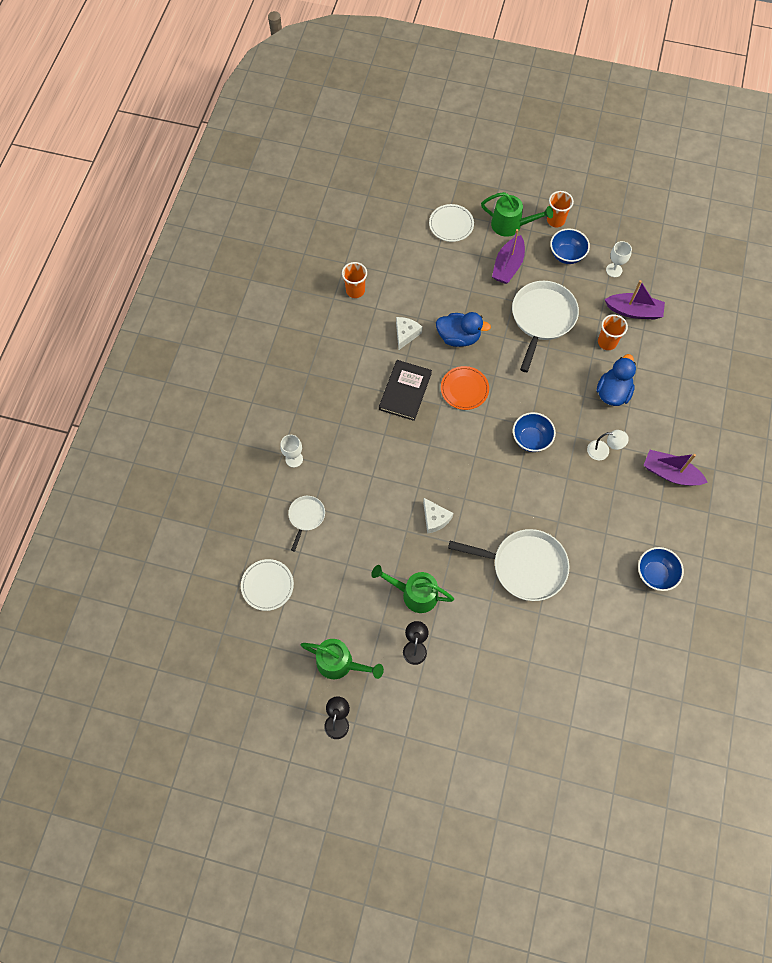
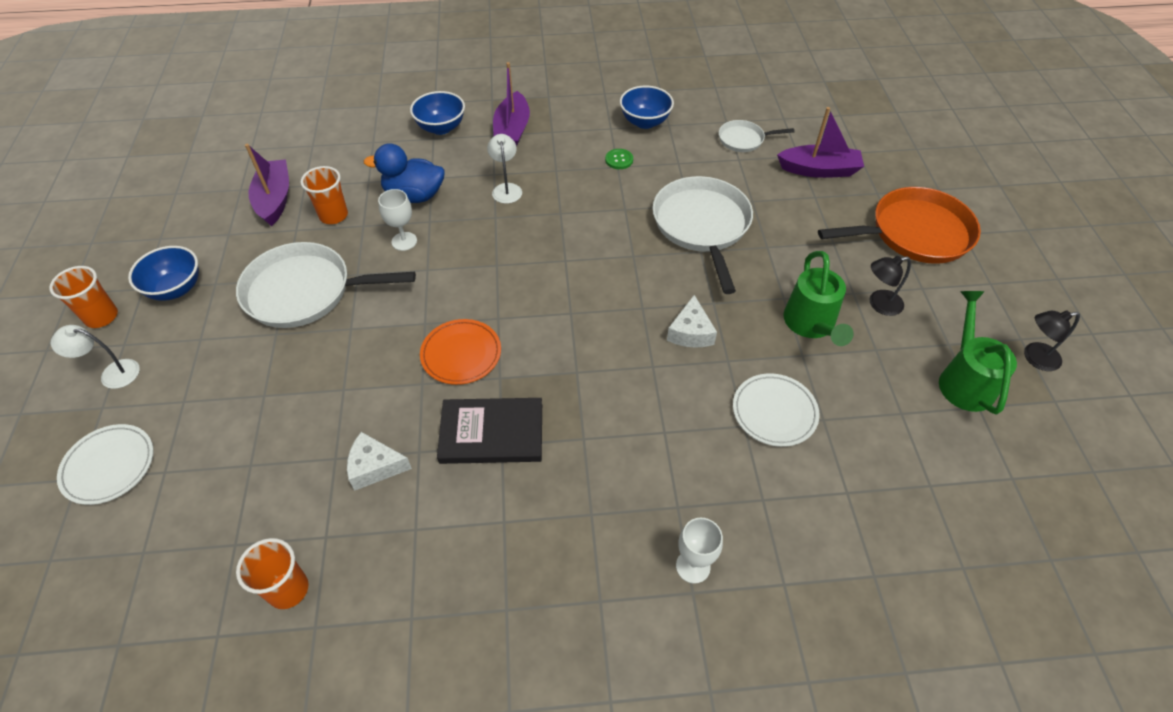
camera: 110 degrees left, 15 degrees down
white plate [241,559,294,611] -> white plate moved to [733,374,820,447]
white pan [288,496,325,552] -> white pan moved to [719,120,795,152]
white cheese [423,498,453,534] -> white cheese turned 150 degrees clockwise [667,295,717,348]
blue duck [436,312,491,347] -> none
green watering can [481,192,553,237] -> white lamp [51,325,140,389]
purple boat [492,229,525,284] -> purple boat moved to [777,107,864,178]
blue bowl [513,412,556,452] -> blue bowl moved to [410,91,465,135]
white goblet [606,241,632,277] -> white goblet moved to [378,189,417,251]
none -> green button [605,149,633,169]
none -> orange pan [818,187,981,264]

